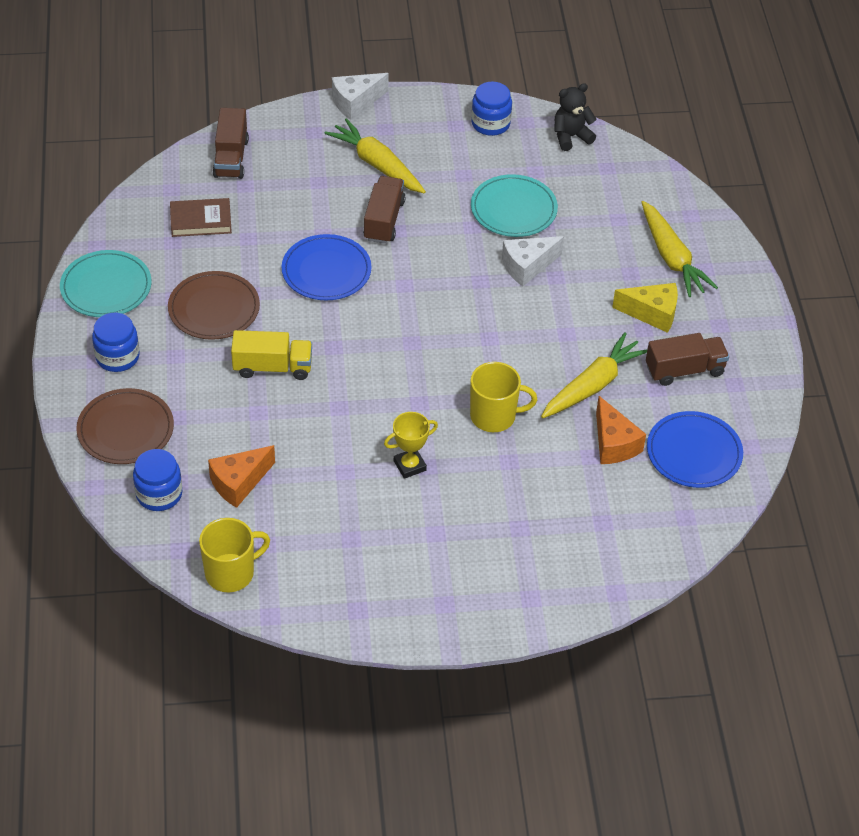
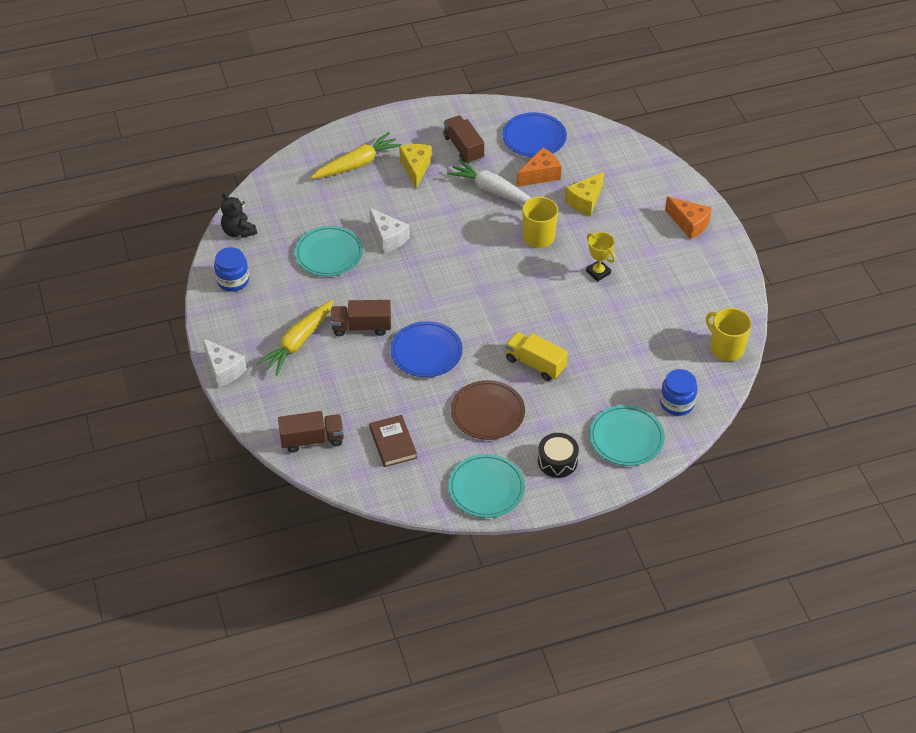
camera: 100 degrees left, 0 degrees up
brown plate [76,388,174,464] -> turquoise plate [589,405,665,466]
blue jar [92,313,140,372] -> black drum [538,433,579,478]
orange cheese [208,445,275,508] -> orange cheese moved to [665,196,712,239]
yellow truck [231,330,312,380] -> yellow truck turned 45 degrees counterclockwise [505,332,568,381]
yellow carrot [541,332,647,418] -> white carrot [447,159,531,205]
none -> yellow cheese [565,172,604,216]

